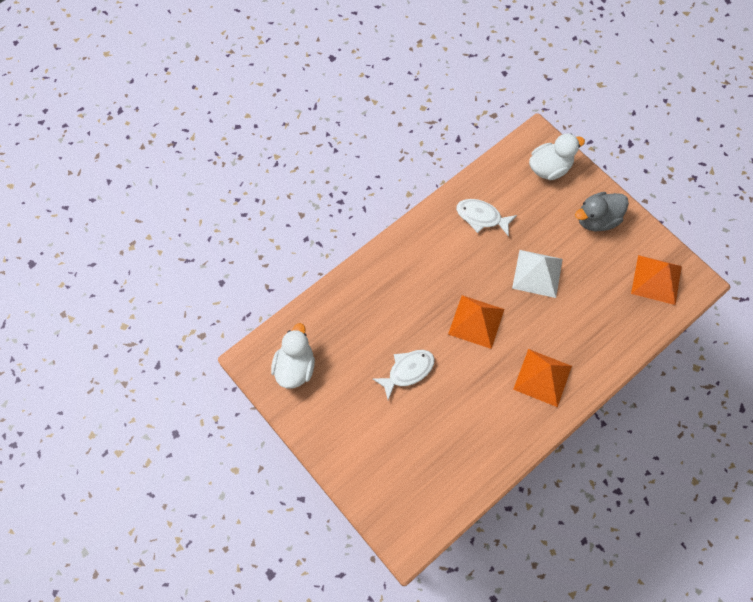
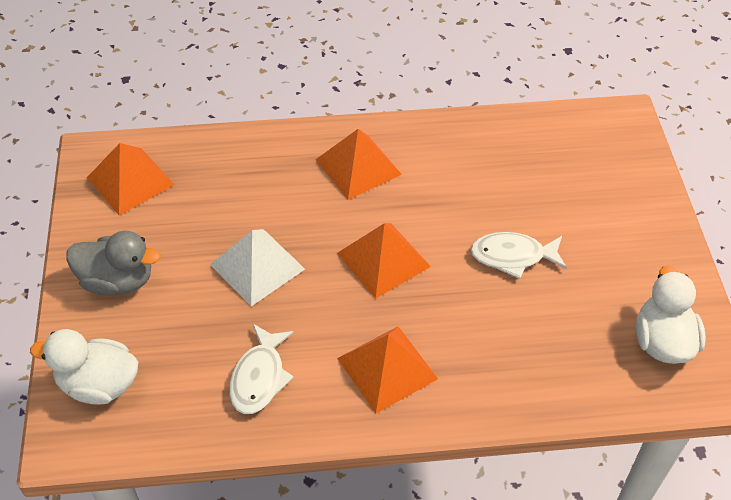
camera: 145 degrees left, 15 degrees down
white duck [271,323,315,389] -> white duck turned 135 degrees clockwise [636,265,706,364]
white fish [456,199,517,237] -> white fish turned 45 degrees clockwise [229,324,294,414]
none -> orange pyramid [337,326,438,413]

